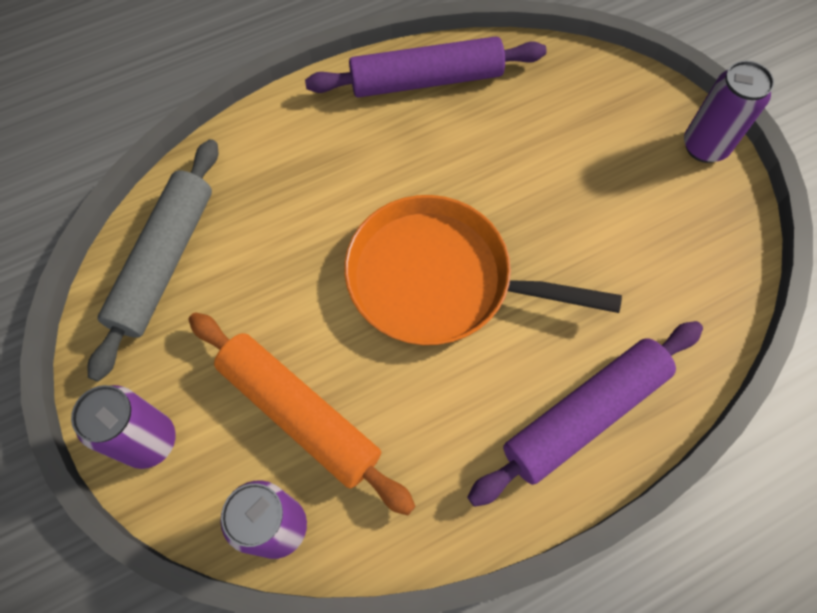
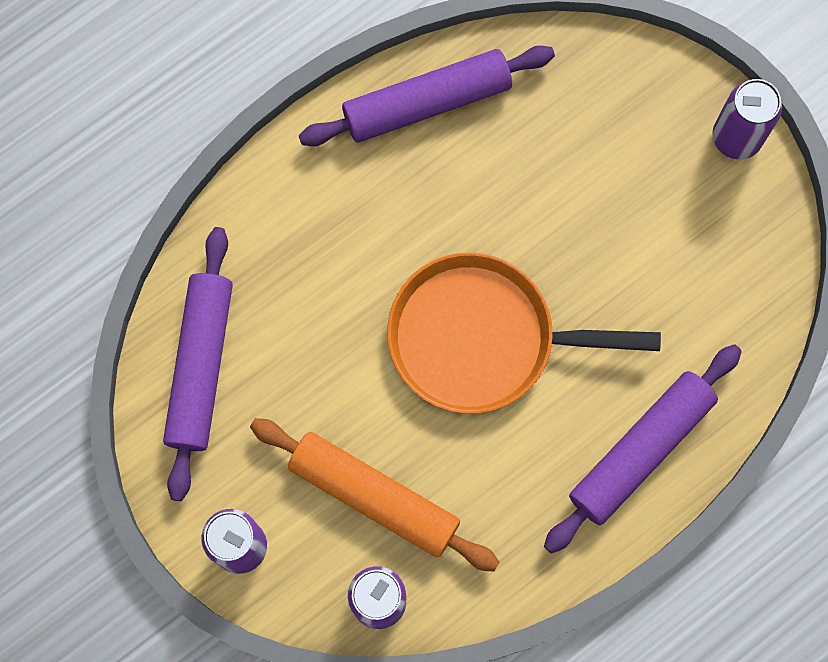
camera: 10 degrees left, 10 degrees up
grey rolling pin [88,139,218,382] -> purple rolling pin [163,227,233,501]

